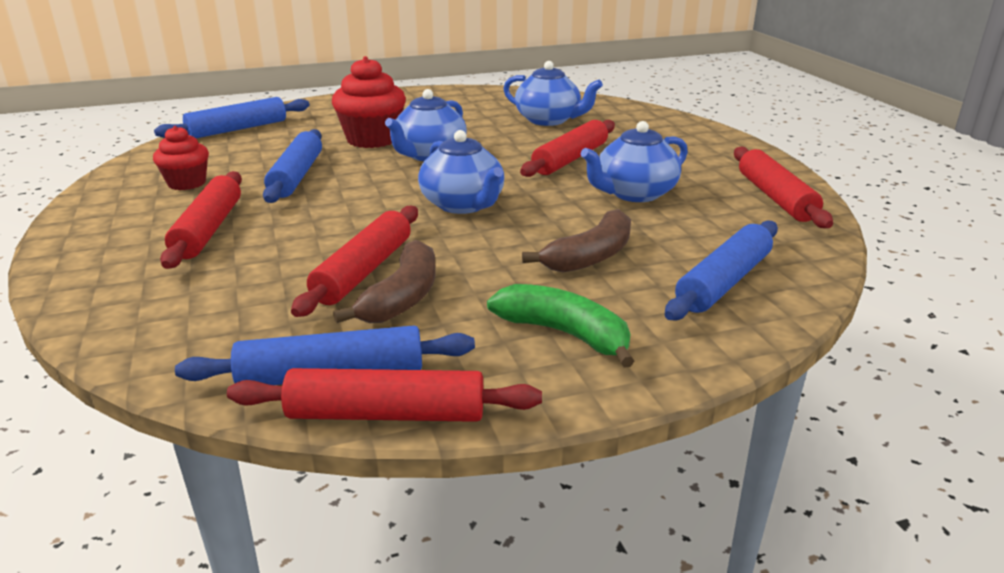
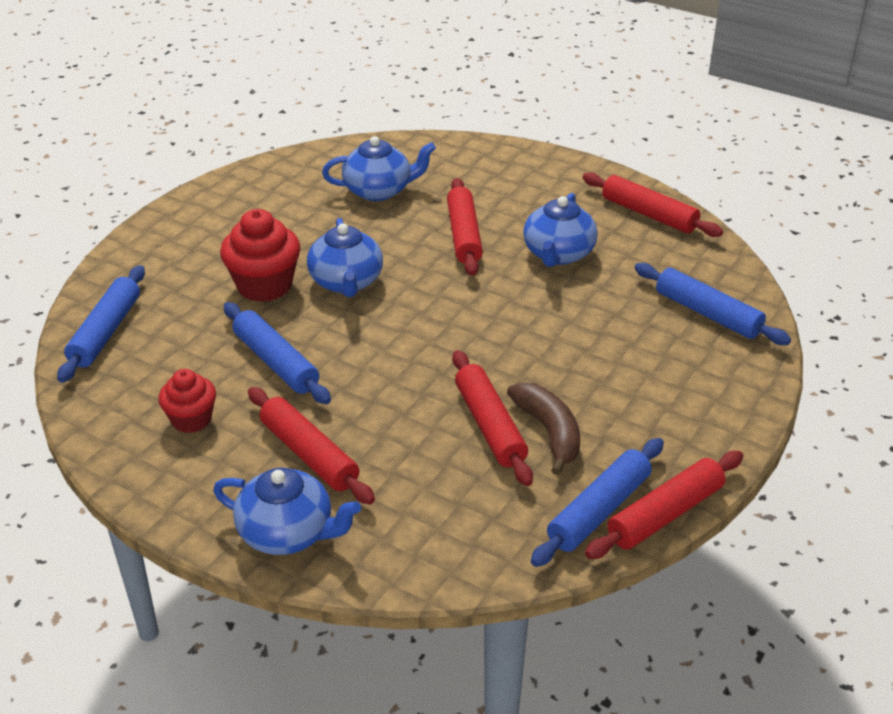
camera: 40 degrees left, 10 degrees up
blue teapot [418,130,504,214] -> blue teapot moved to [213,468,361,555]
green banana [487,284,634,368] -> none
brown banana [522,209,631,273] -> none
blue rolling pin [665,220,778,321] -> blue rolling pin turned 45 degrees counterclockwise [635,263,791,345]

